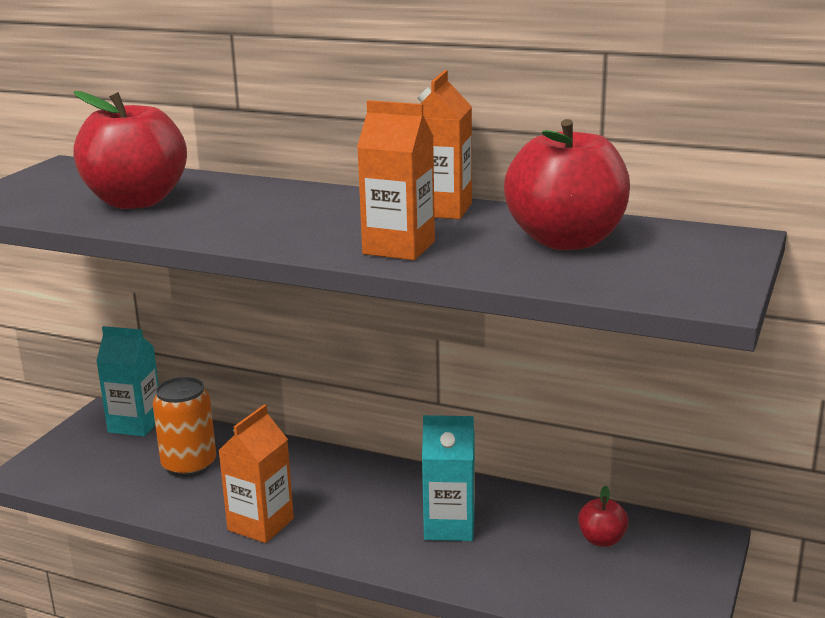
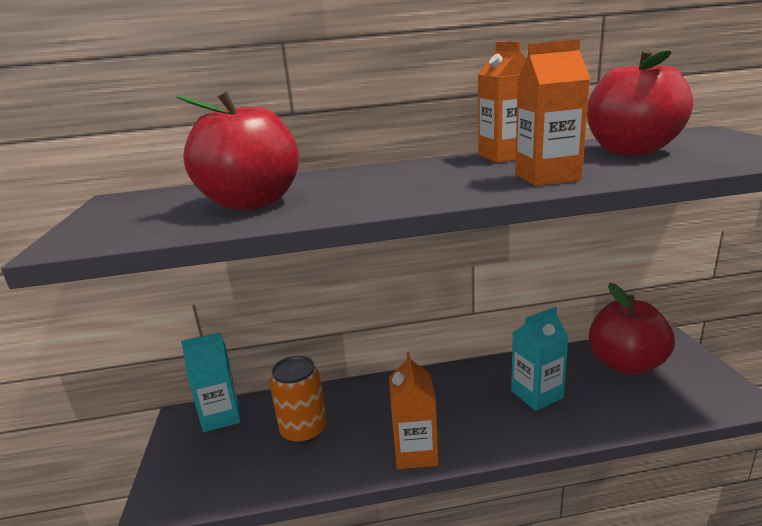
camera: 30 degrees left, 0 degrees up
red apple [578,486,629,547] -> red apple [589,283,675,375], size x2.22

